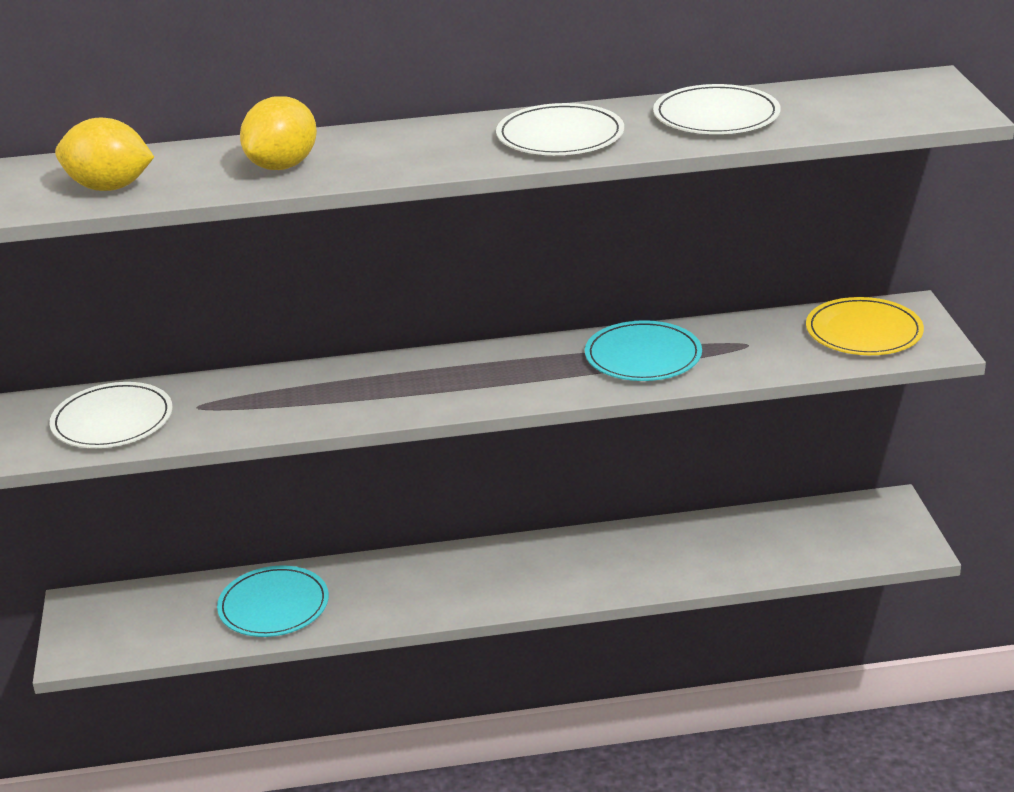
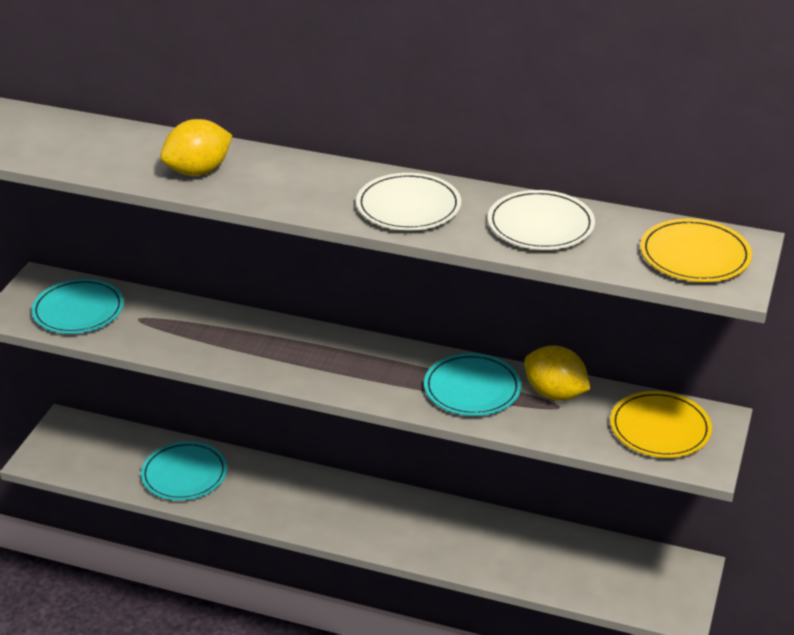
camera: 25 degrees right, 5 degrees up
white plate [50,382,173,448] -> turquoise plate [31,279,124,334]
yellow lemon [55,118,154,191] -> yellow lemon moved to [524,345,590,401]
none -> yellow plate [640,219,752,282]

